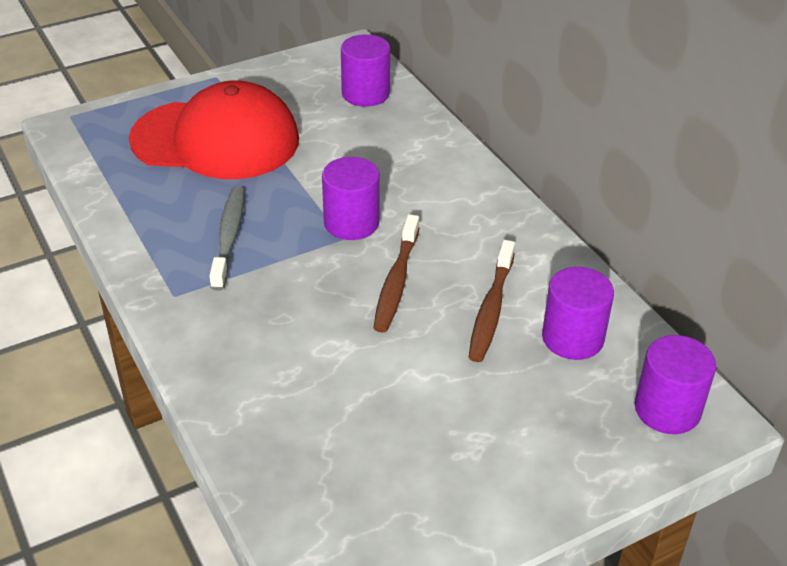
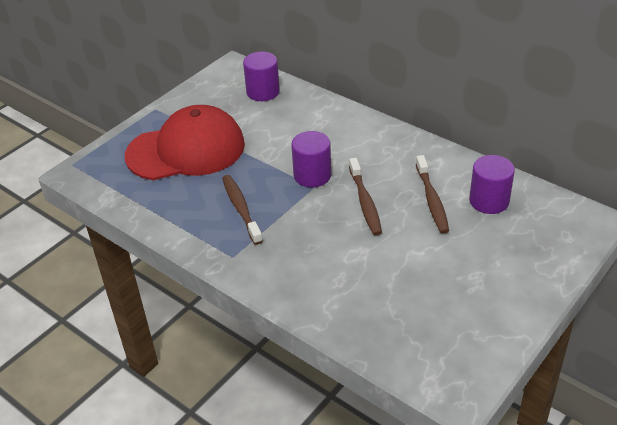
camera: 20 degrees left, 0 degrees up
grey toothbrush [209,186,244,291] -> brown toothbrush [222,175,263,245]
purple cylinder [635,335,716,434] -> none

